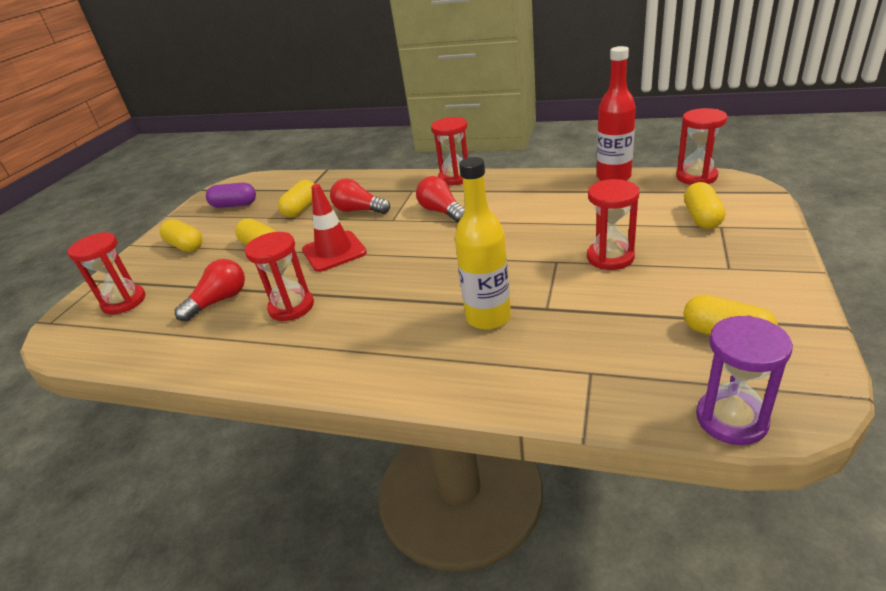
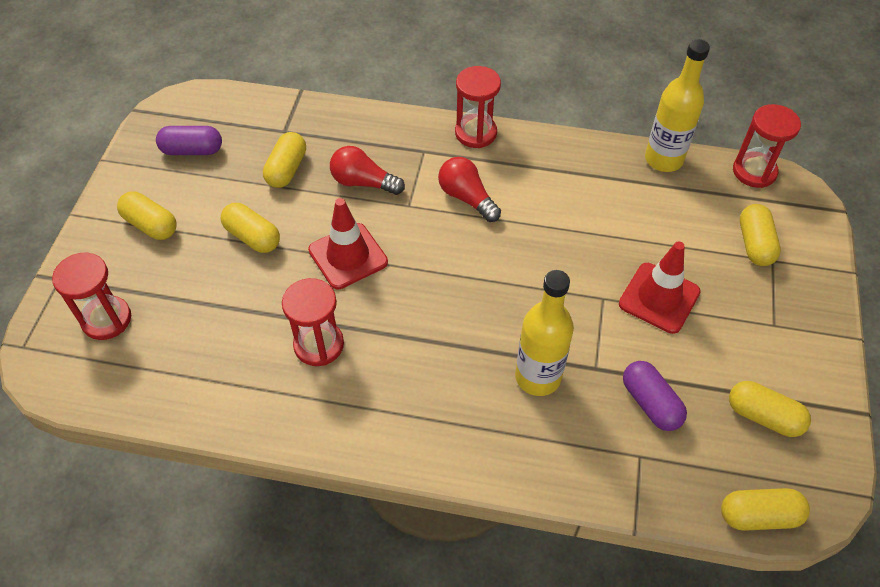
camera: 10 degrees left, 20 degrees up
red light bulb [175,259,245,322] -> none
red hourglass [587,179,639,270] -> red traffic cone [619,242,701,334]
red bottle [597,46,636,181] -> yellow bottle [645,39,710,172]
purple hourglass [696,315,793,445] -> yellow capsule [721,488,810,531]
none -> purple capsule [623,361,687,431]

